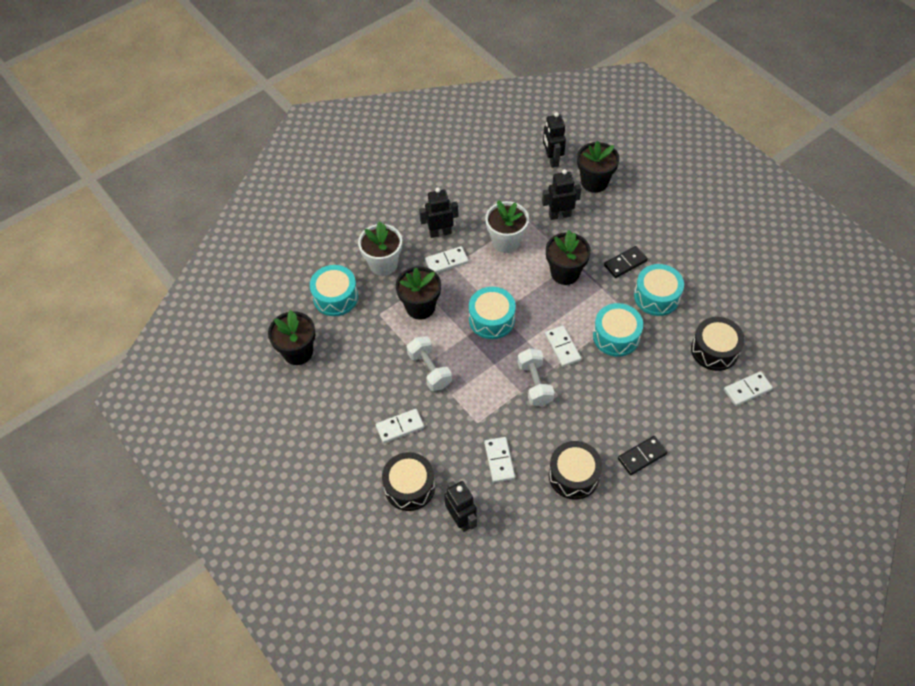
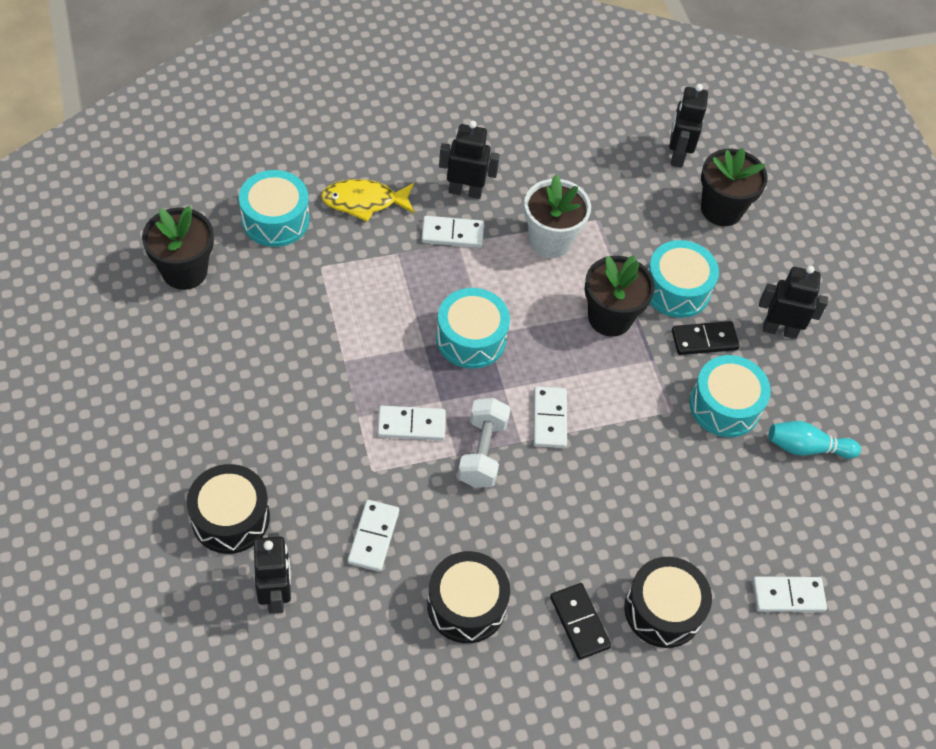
camera: 15 degrees right, 0 degrees up
white flower pot [358,221,402,276] -> yellow fish [321,179,415,222]
white domino [376,409,424,443] -> white domino moved to [377,406,446,440]
black flower pot [396,266,441,320] -> none
white dumbbell [407,336,452,391] -> none
black robot [542,169,581,220] -> black robot moved to [759,265,828,339]
turquoise drum [593,303,643,357] -> turquoise drum moved to [648,240,719,318]
black domino [618,436,667,475] -> black domino turned 75 degrees clockwise [550,583,611,660]
black drum [691,317,745,371] -> black drum moved to [624,557,712,648]
none -> turquoise bowling pin [768,421,861,459]

